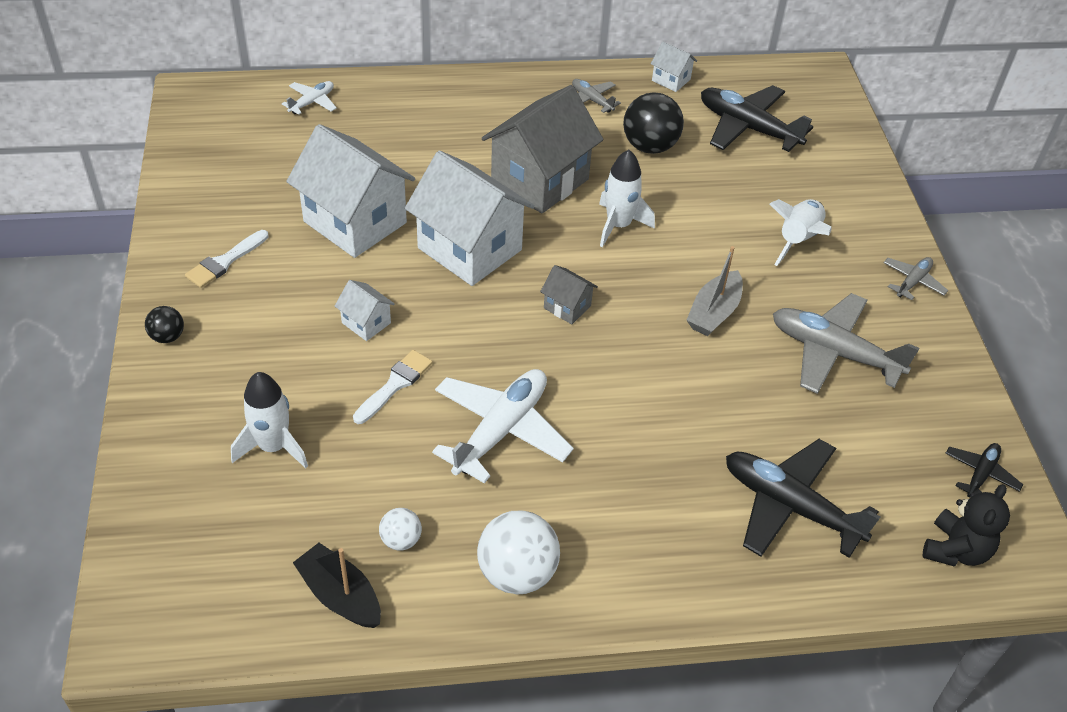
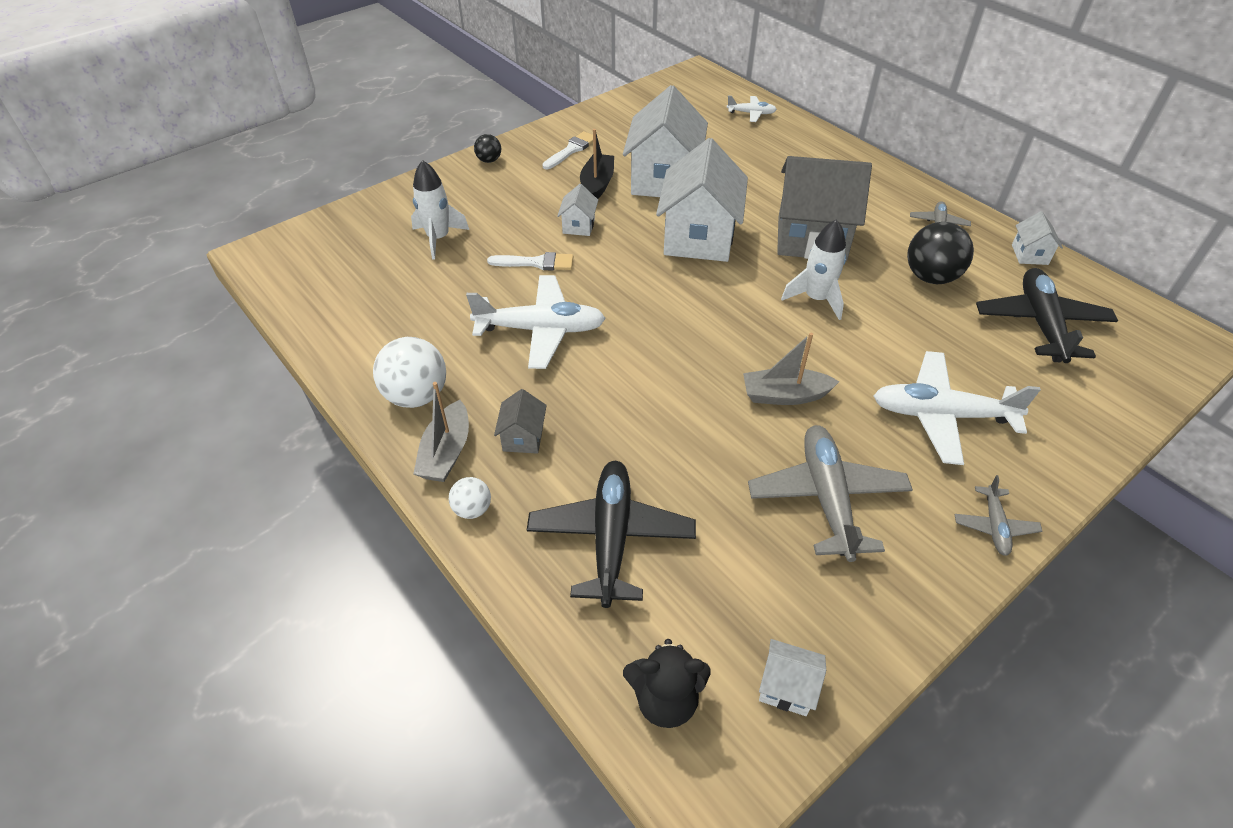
camera: 60 degrees right, 0 degrees up
white brush [185,230,269,288] -> white brush turned 120 degrees clockwise [542,131,593,169]
black boat [293,543,381,628] -> black boat moved to [580,129,614,199]
white ball [379,508,422,551] -> white ball moved to [449,477,491,519]
grey house [540,265,598,324] -> grey house moved to [494,389,547,454]
white rocket [770,199,832,266] -> white plane [873,351,1041,465]
grey plane [883,257,948,300] -> grey plane turned 90 degrees clockwise [954,475,1042,556]
black plane [945,443,1023,497] -> white house [759,639,826,716]
none -> grey boat [413,382,469,482]

